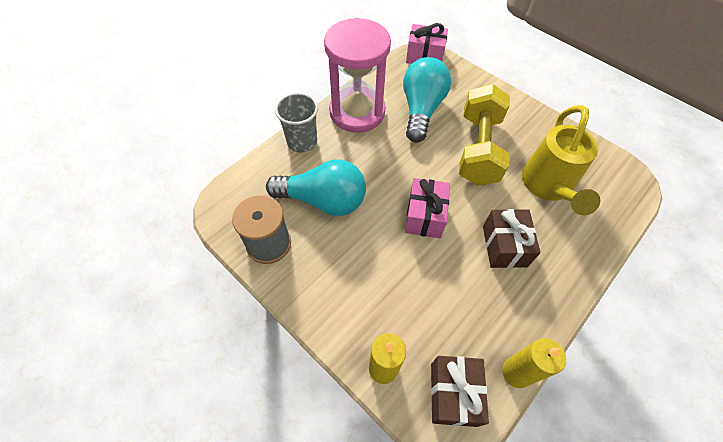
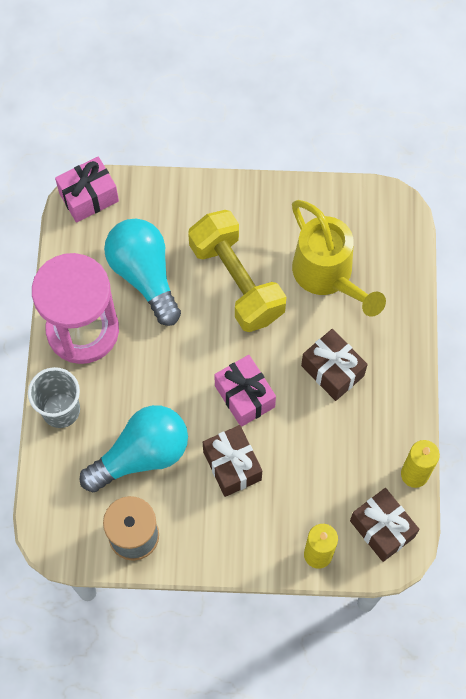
camera: 40 degrees left, 10 degrees up
none -> brown gift [203,425,262,497]

